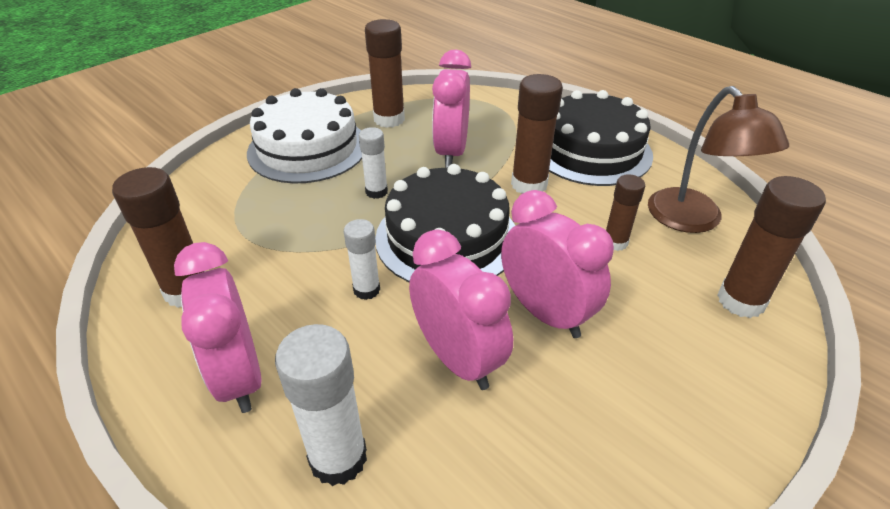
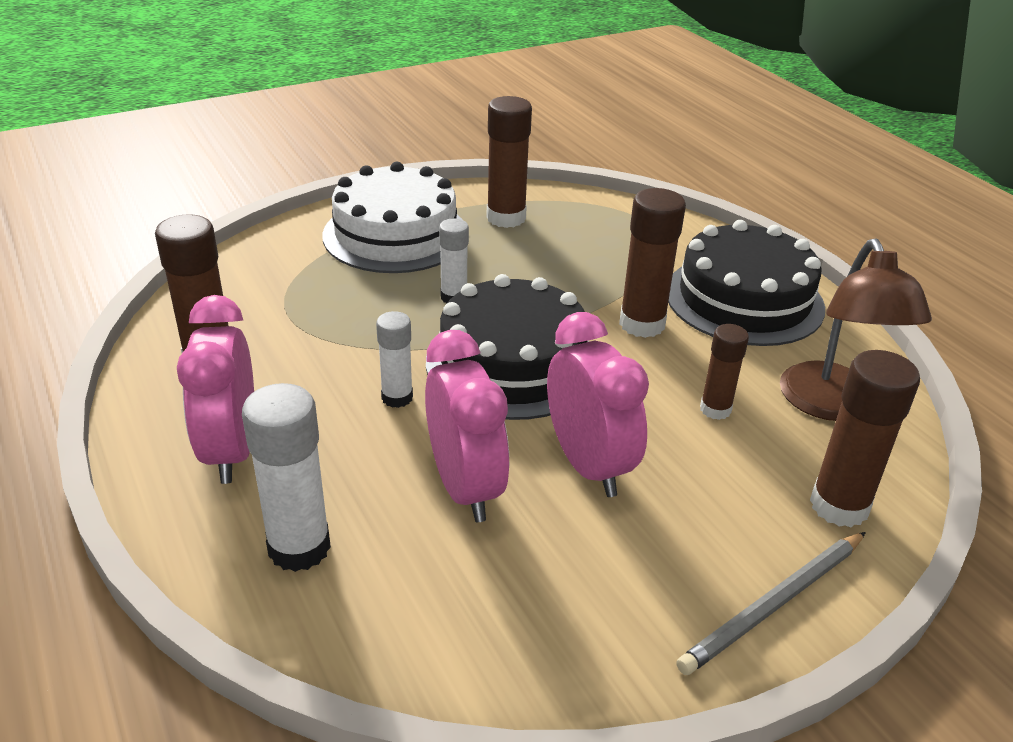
camera: 15 degrees right, 5 degrees down
pink clock [432,50,471,168] -> none
none -> grey pencil [676,532,866,675]

